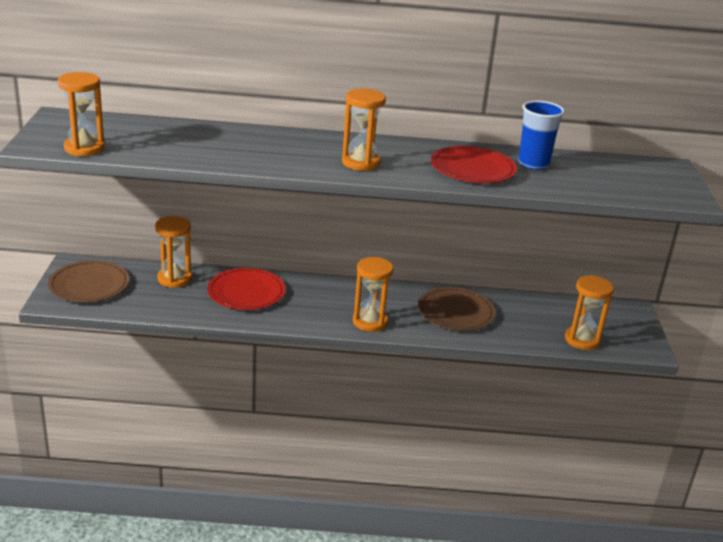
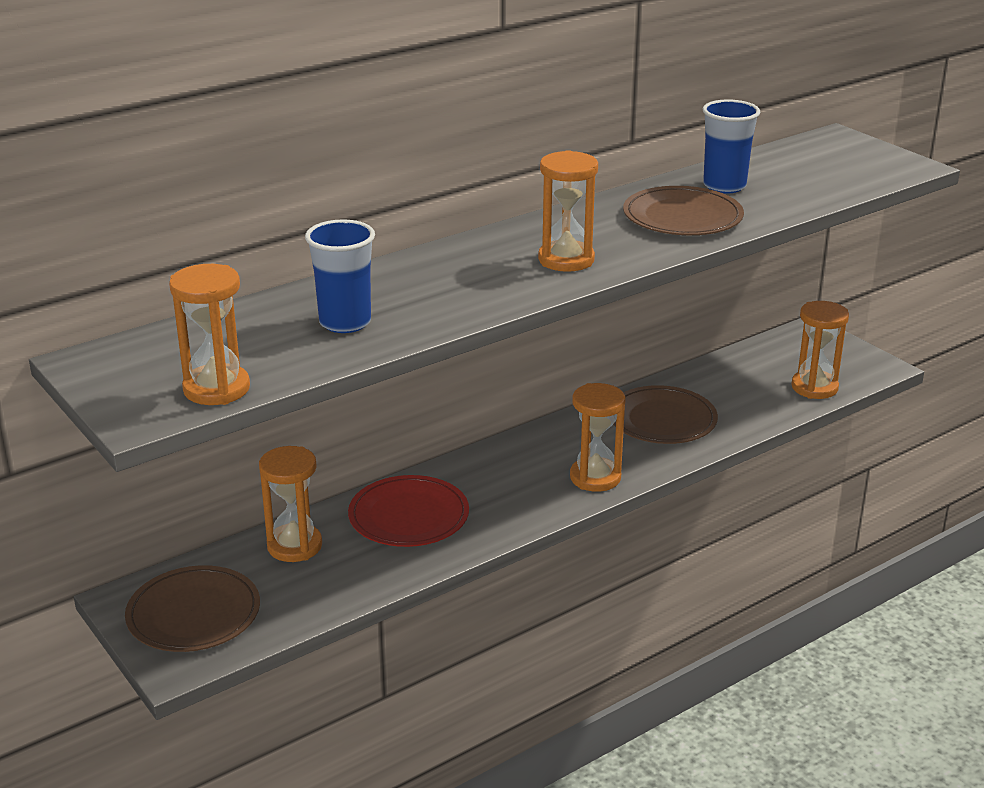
camera: 35 degrees left, 0 degrees up
red plate [431,146,517,183] -> brown plate [623,186,744,235]
none -> blue cup [305,219,375,333]

